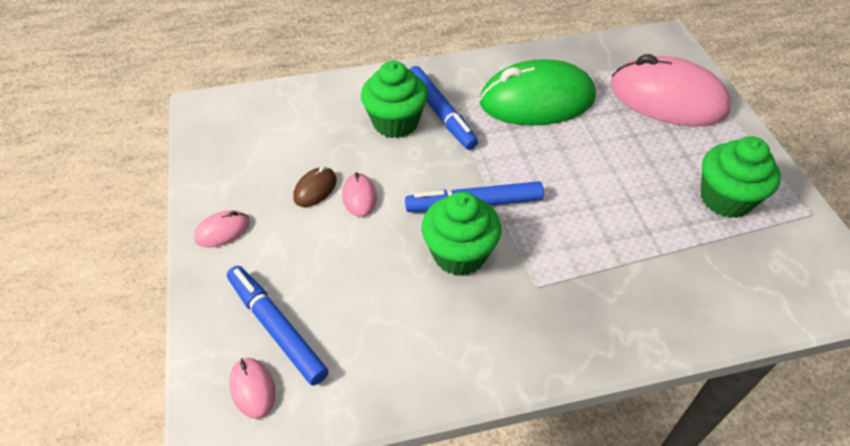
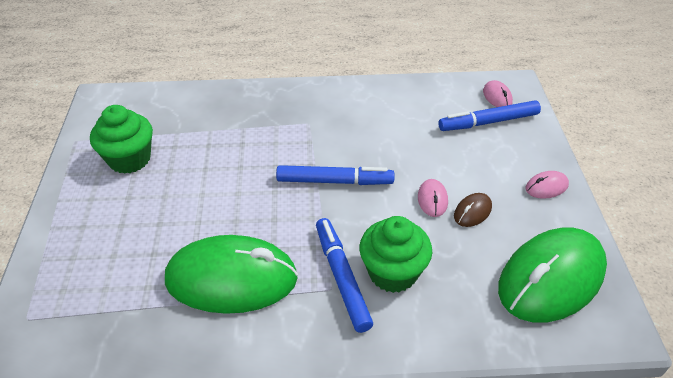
camera: 170 degrees left, 5 degrees down
blue marker [227,266,329,385] -> blue marker turned 105 degrees clockwise [438,101,541,131]
green cupcake [422,192,501,276] -> none
pink mouse [611,54,731,126] -> none
none -> green mouse [498,228,607,322]

